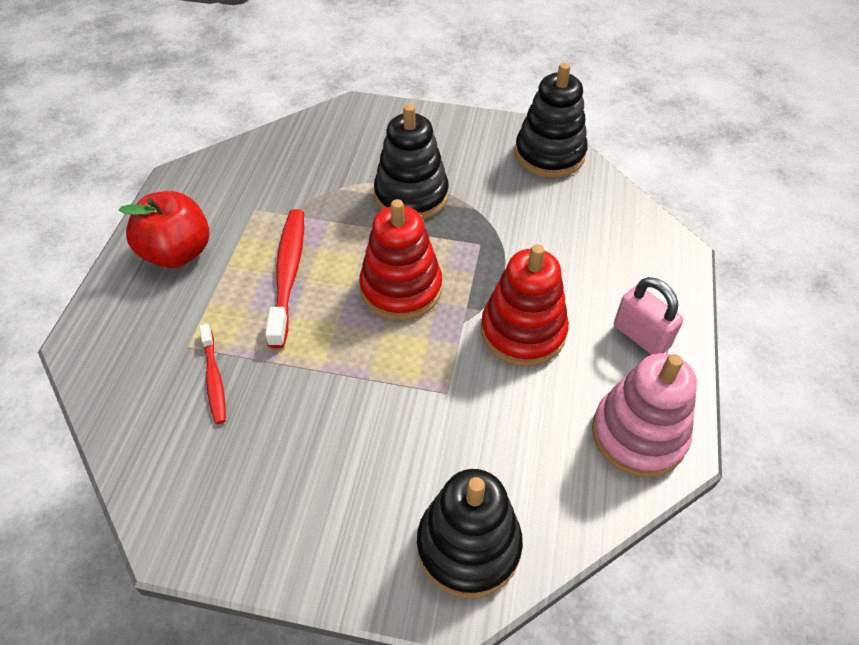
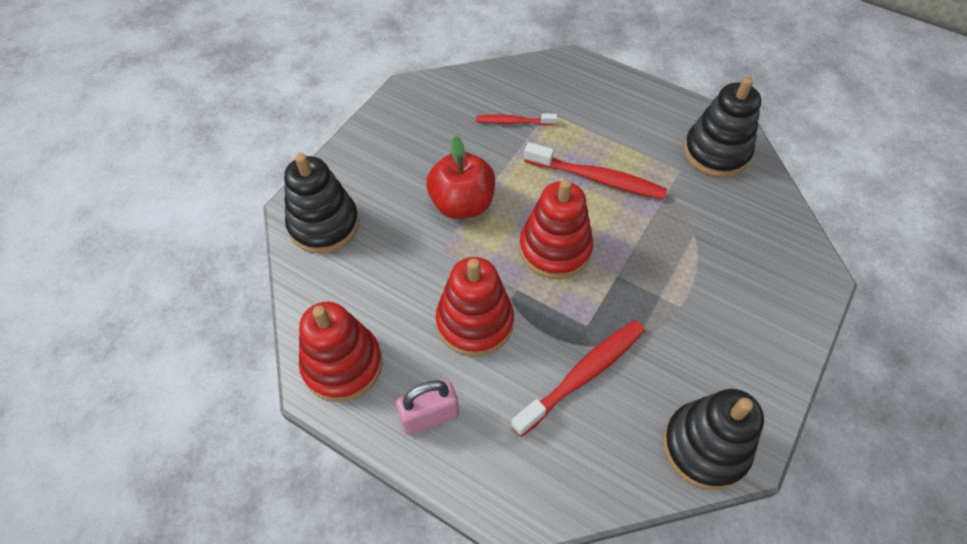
camera: 110 degrees right, 5 degrees up
red apple [119,191,209,268] -> red apple moved to [426,136,495,219]
black stacking toy [374,104,449,220] -> black stacking toy moved to [684,77,761,177]
pink stacking toy [592,353,697,477] -> red stacking toy [299,302,383,402]
none -> red toothbrush [511,320,645,437]

